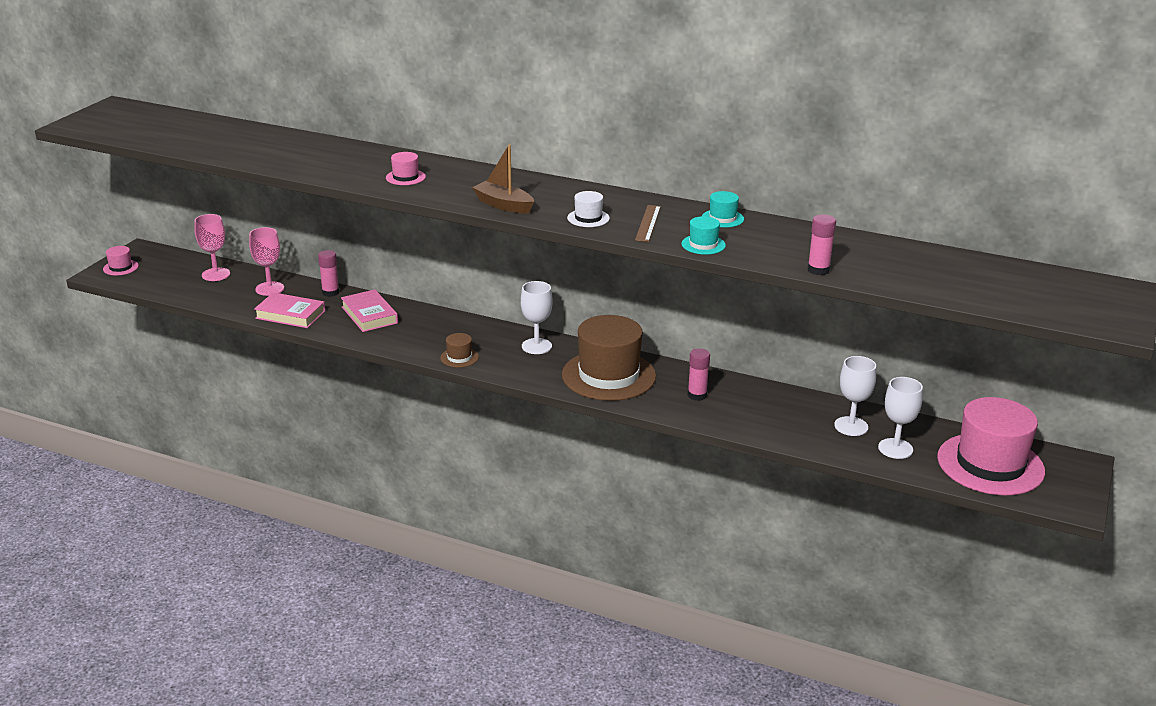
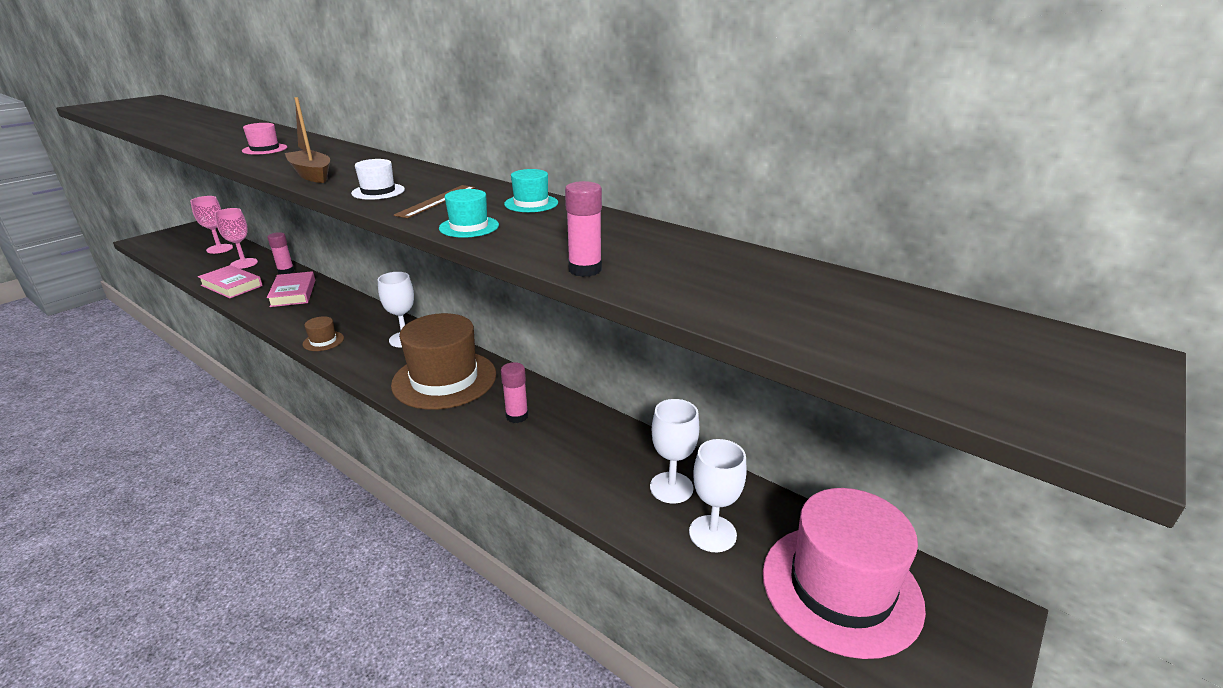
camera: 15 degrees right, 0 degrees up
pink hat [103,246,139,275] -> none

